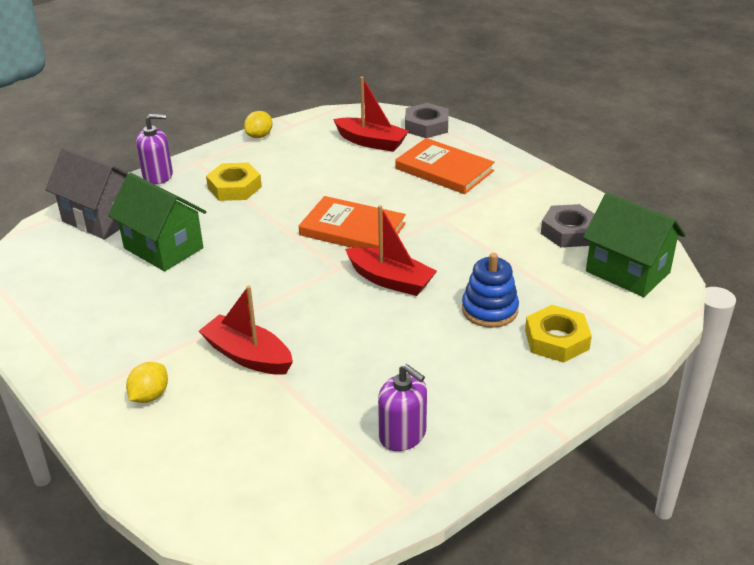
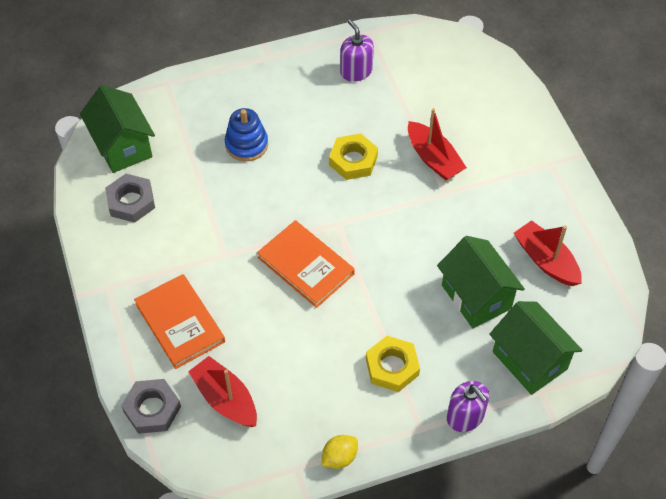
camera: 160 degrees left, 20 degrees up
grey house [45,147,128,239] -> green house [489,301,583,395]
yellow lemon [126,362,168,403] -> none
purple soap dispenser [136,114,173,185] -> purple soap dispenser turned 135 degrees counterclockwise [447,381,489,432]
red boat [345,205,437,296] -> red boat moved to [514,220,582,286]
yellow nut [525,305,592,363] -> yellow nut moved to [329,133,378,180]

